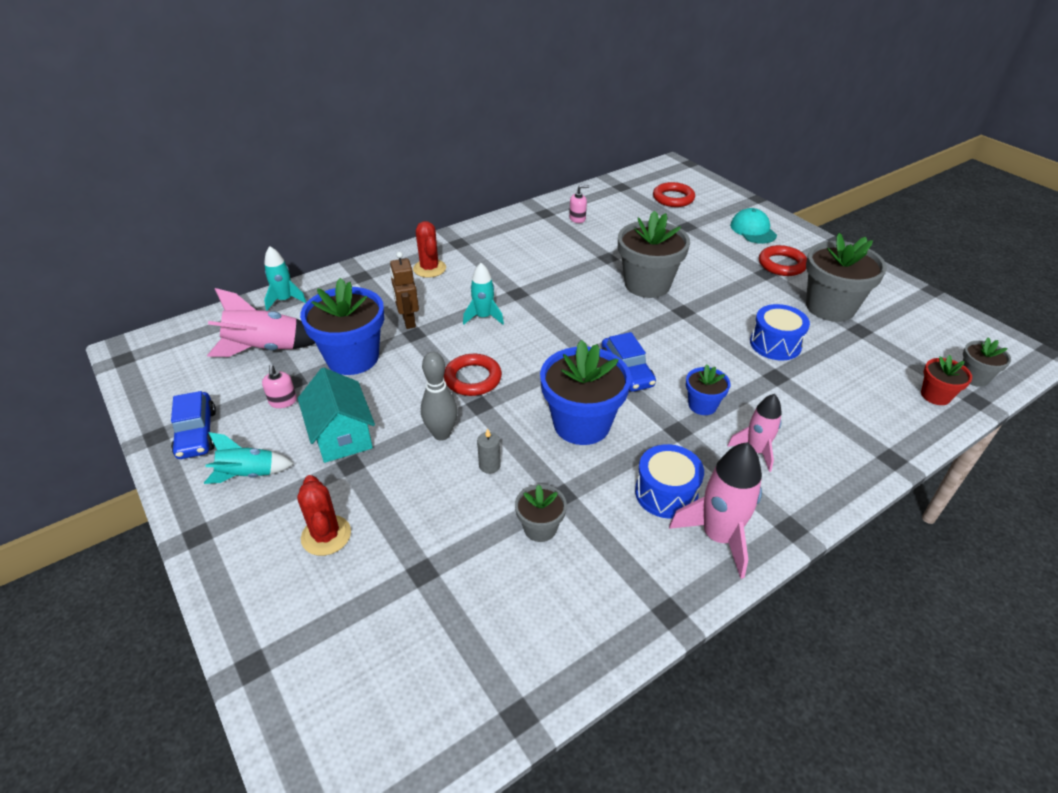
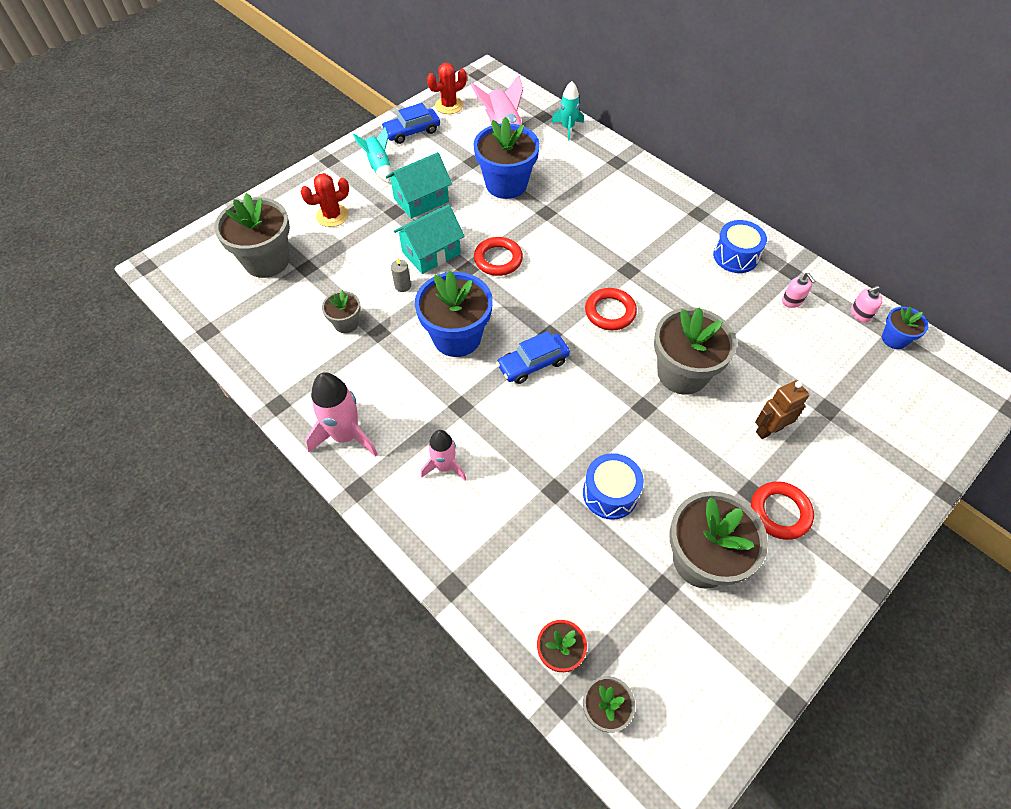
camera: 80 degrees right, 15 degrees up
pink soap dispenser [262,365,297,408] -> pink soap dispenser moved to [851,286,882,322]
brown robot [390,252,419,329] -> brown robot moved to [755,380,809,439]
red cactus [413,221,446,278] -> red cactus moved to [427,63,467,114]
grey bowling pin [421,352,458,440] -> turquoise house [394,204,465,274]
turquoise rocket [463,263,504,325] -> none
blue drum [635,444,704,519] -> blue drum moved to [713,220,767,273]
red ring [653,182,695,207] -> red ring moved to [585,288,637,330]
blue flower pot [686,365,730,415] -> blue flower pot moved to [882,307,928,349]
turquoise cap [730,208,777,244] -> none
none -> grey flower pot [214,193,290,278]

